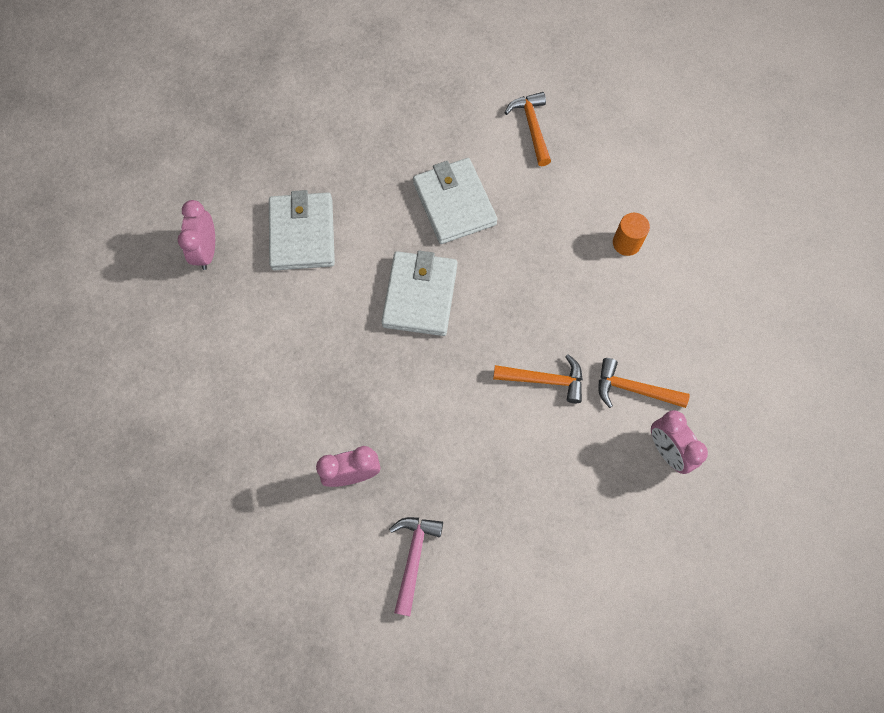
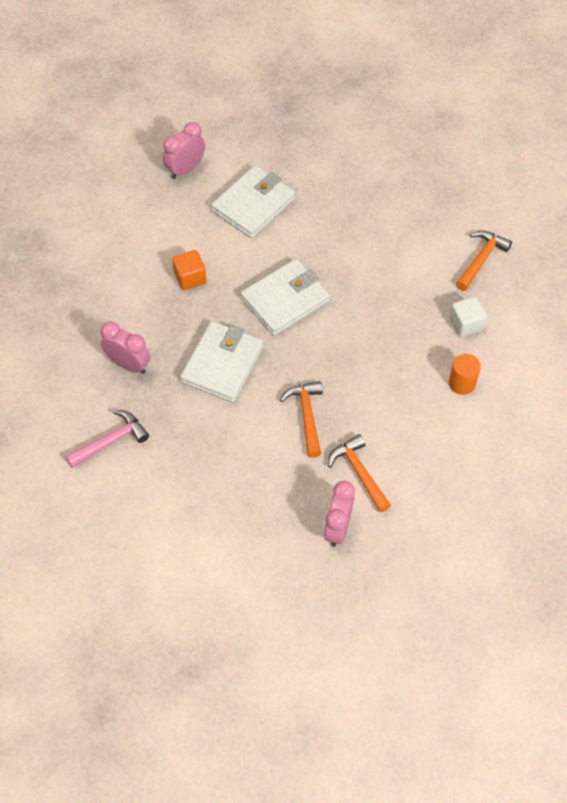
camera: 45 degrees right, 10 degrees down
white wallet [413,158,498,244] -> white wallet moved to [180,321,263,403]
orange hammer [493,354,583,403] -> orange hammer turned 150 degrees counterclockwise [280,381,323,458]
none -> orange cube [172,250,206,290]
none -> white cube [450,297,487,337]

